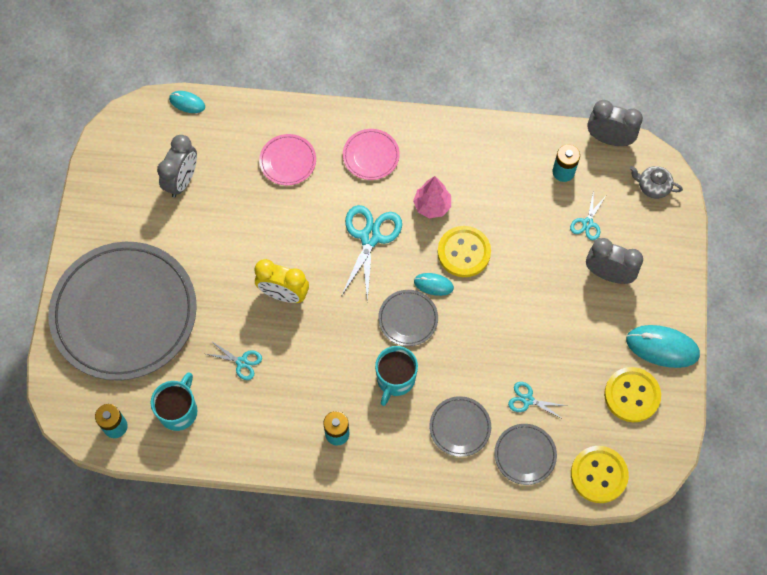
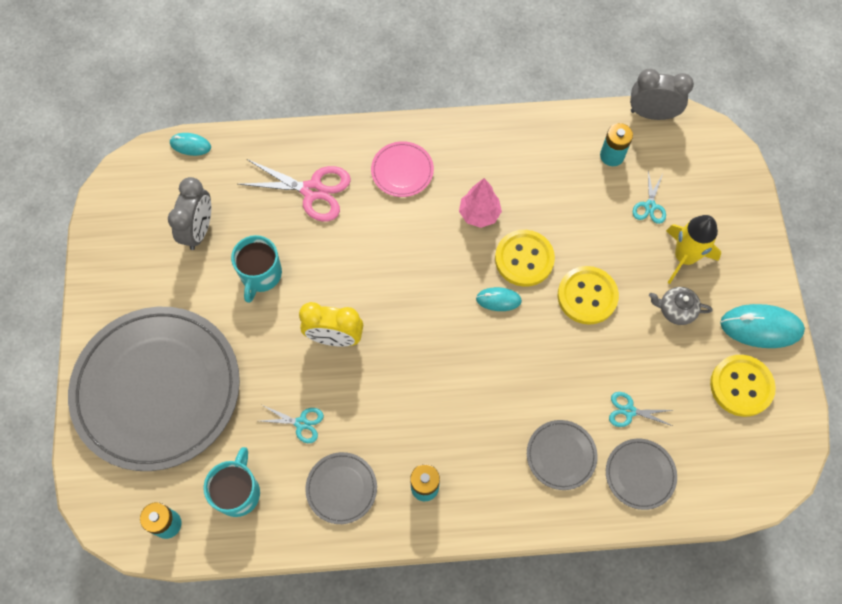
camera: 10 degrees left, 0 degrees up
pink plate [259,134,316,185] -> pink scissors [238,159,351,222]
turquoise scissors [342,205,402,303] -> none
turquoise mug [375,346,418,406] -> turquoise mug moved to [231,235,282,303]
grey plate [378,290,438,346] -> grey plate moved to [305,452,377,524]
yellow button [571,446,629,503] -> yellow button moved to [558,266,619,325]
grey clock [586,238,643,284] -> yellow rocket [666,215,721,284]
grey teapot [629,166,683,199] -> grey teapot moved to [649,287,713,325]

